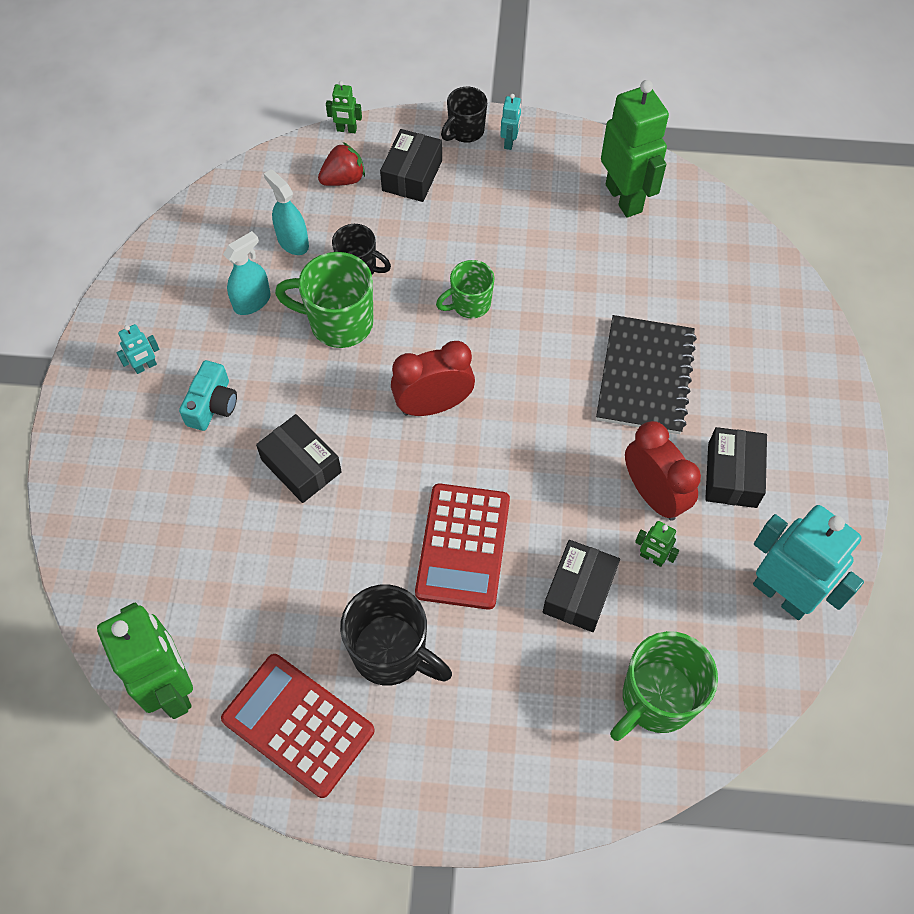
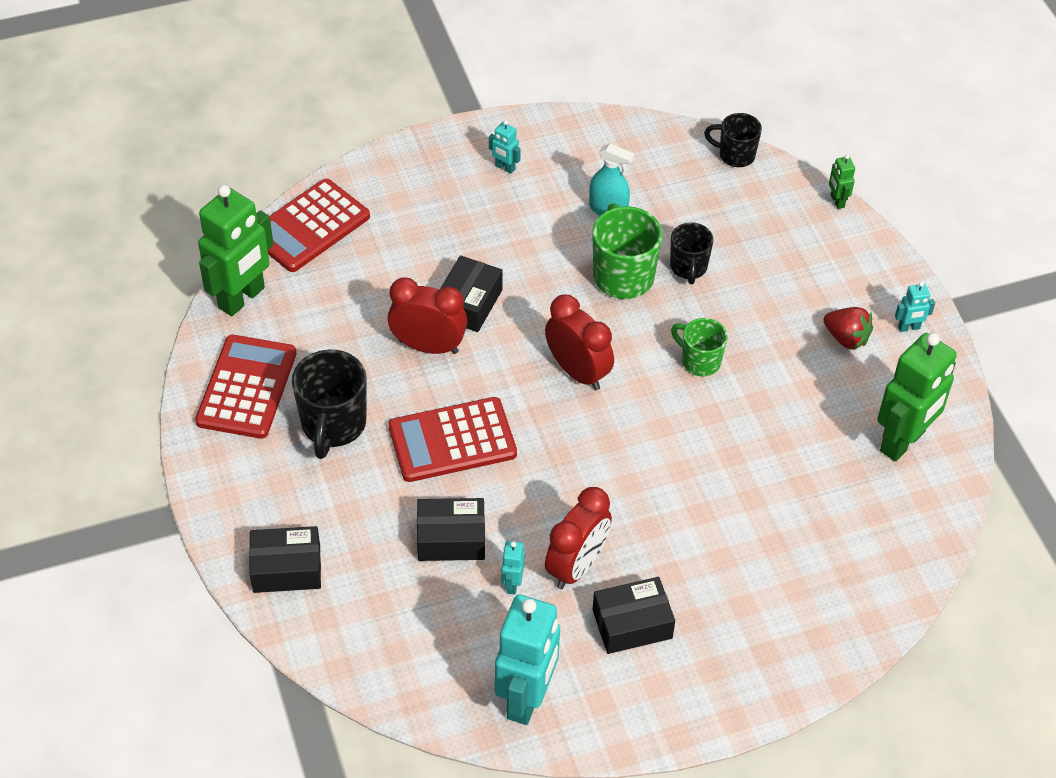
camera: 65 degrees right, 10 degrees down
turquoise camera [179,360,237,431] -> none
turquoise spray bottle [264,169,309,255] -> none
red strawberry [318,142,365,186] -> red strawberry moved to [823,307,873,350]
black box [380,129,442,202] -> black box moved to [249,526,321,593]
black mug [441,87,487,143] -> black mug moved to [704,113,762,167]
black notebook [596,315,697,434] -> none
green mug [610,631,718,741] -> none
green robot [635,521,679,567] -> turquoise robot [501,541,524,595]
none -> red calculator [268,179,370,272]
none -> red clock [388,277,467,354]

